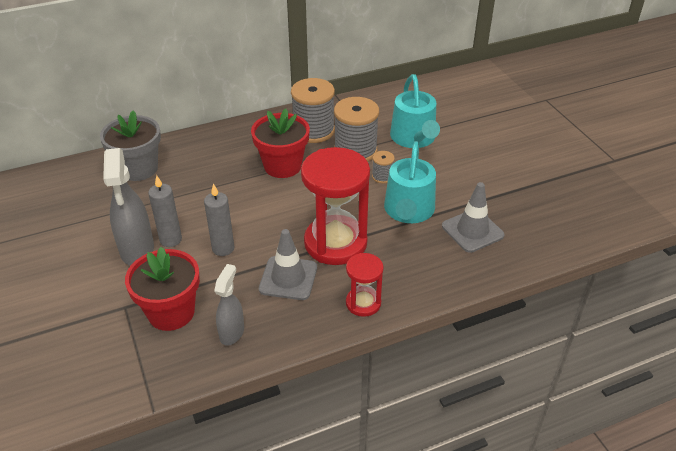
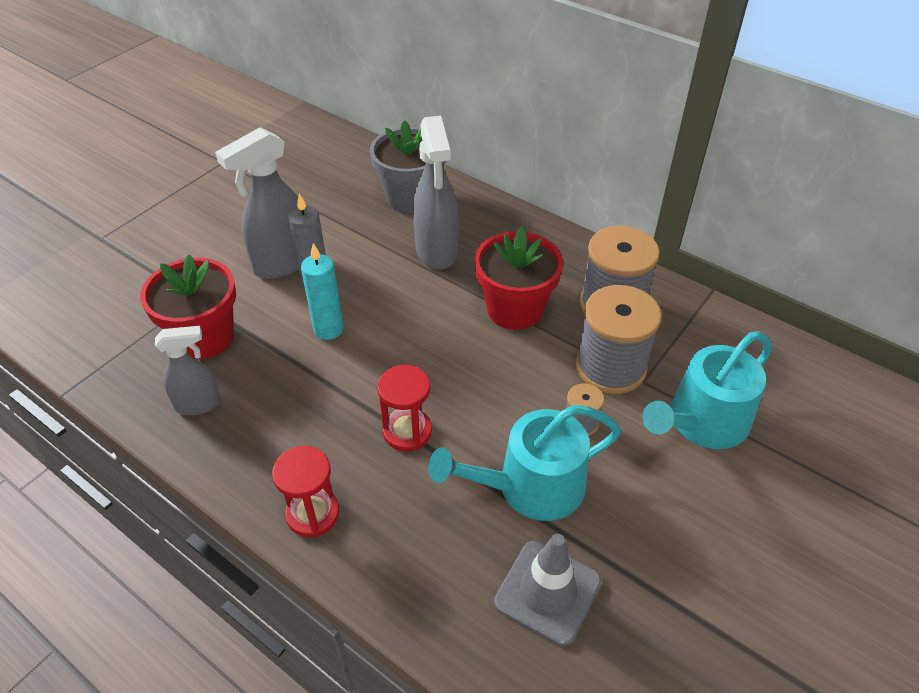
camera: 60 degrees right, 5 degrees up
grey candle [204,184,234,256] -> turquoise candle [301,243,344,340]
grey traffic cone [259,229,317,300] -> none
red hourglass [301,147,370,265] -> red hourglass [377,365,432,452], size x0.52
none -> grey spray bottle [413,116,458,270]

